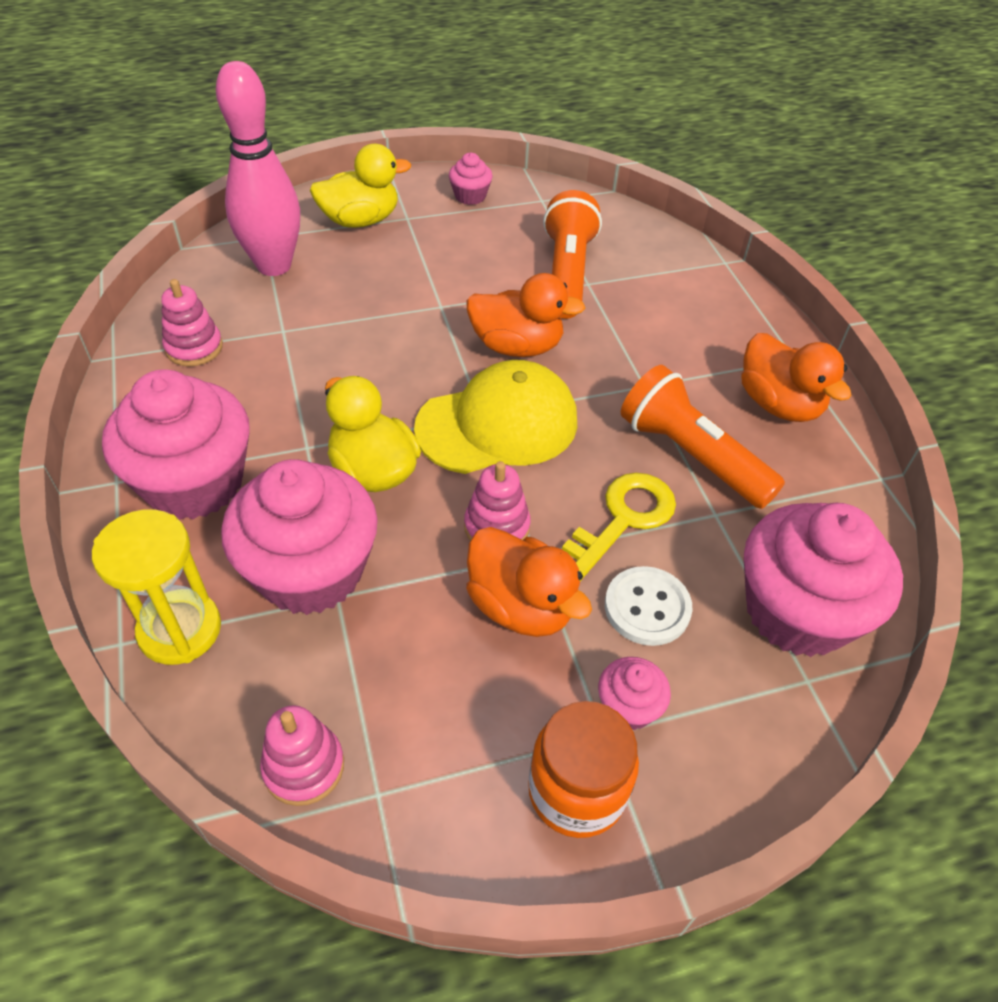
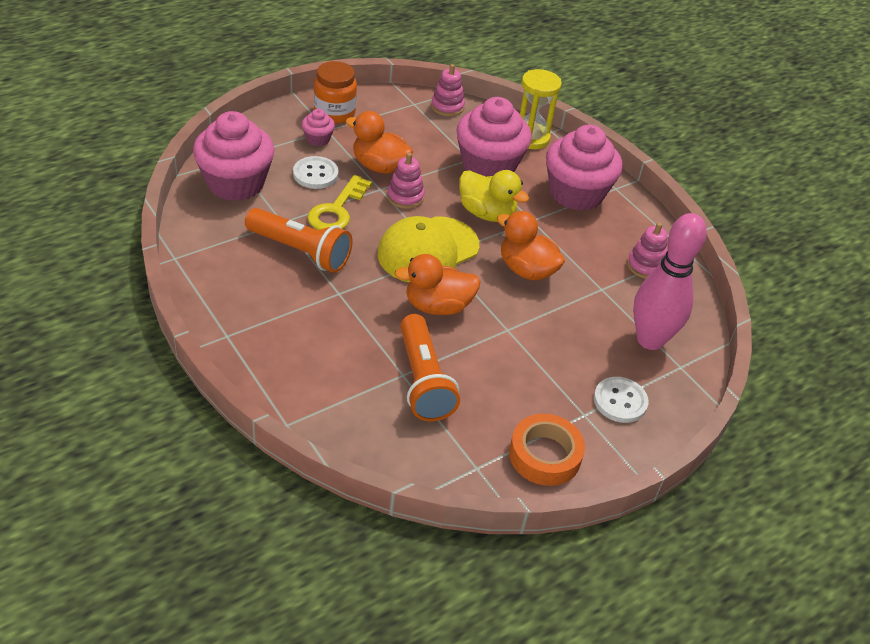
camera: 160 degrees right, 5 degrees down
yellow duck [310,144,411,228] -> white button [594,377,649,423]
pink cupcake [449,153,493,205] -> orange tape [509,414,585,486]
orange duck [741,333,852,422] -> orange duck moved to [497,211,565,281]

